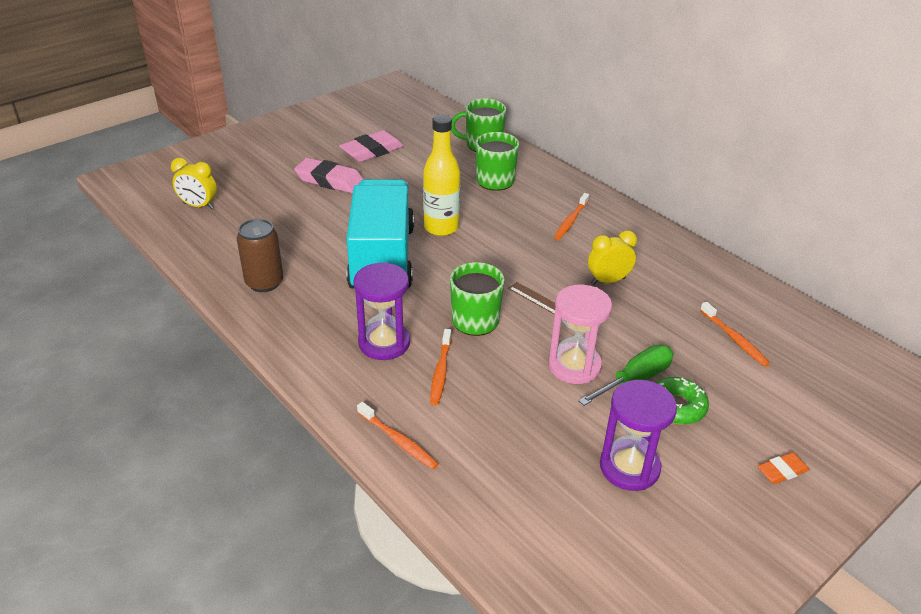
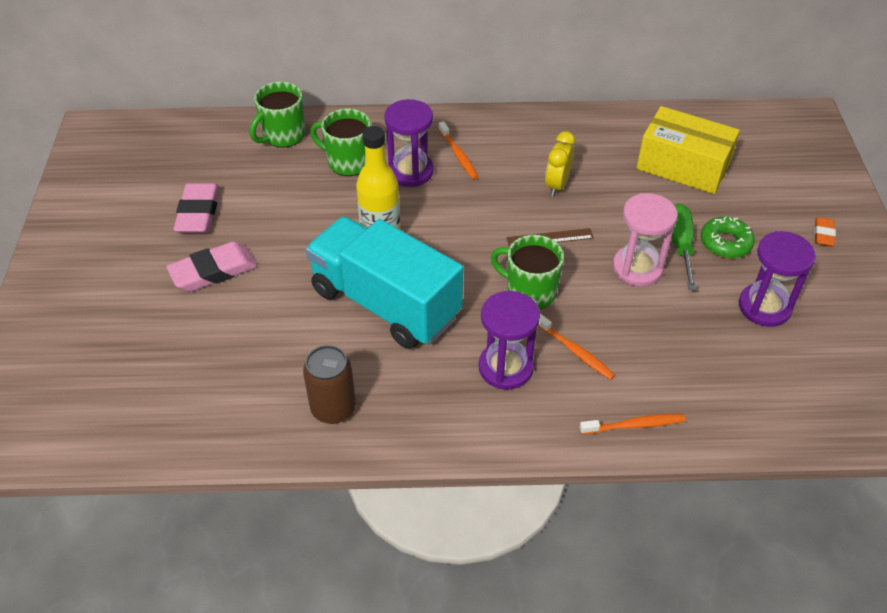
camera: 50 degrees left, 10 degrees up
yellow clock [171,158,217,209] -> none
orange toothbrush [700,302,770,367] -> yellow box [636,106,740,194]
none -> purple hourglass [384,99,434,187]

